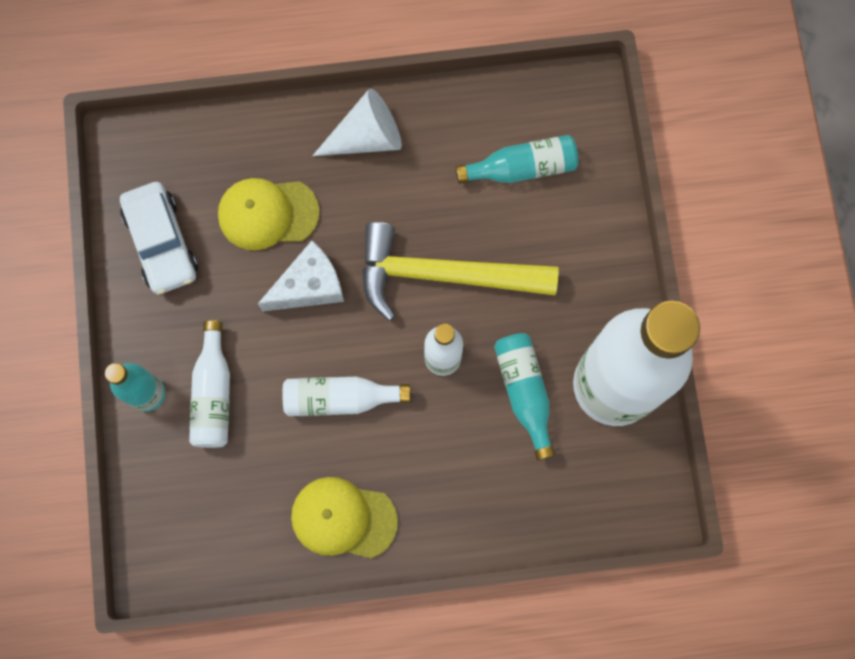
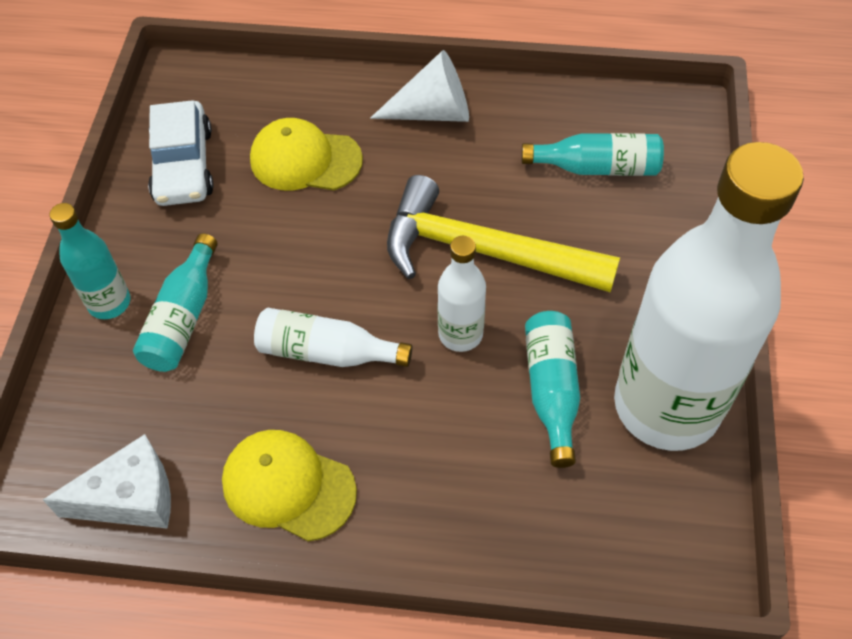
camera: 15 degrees right, 20 degrees down
white bottle [189,320,230,448] -> turquoise bottle [133,234,218,372]
white cheese [258,241,344,311] -> white cheese moved to [43,434,171,529]

